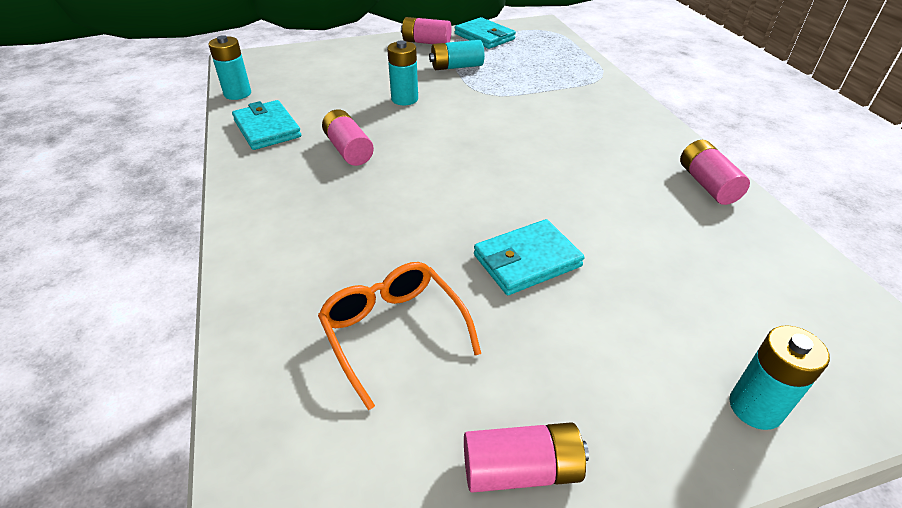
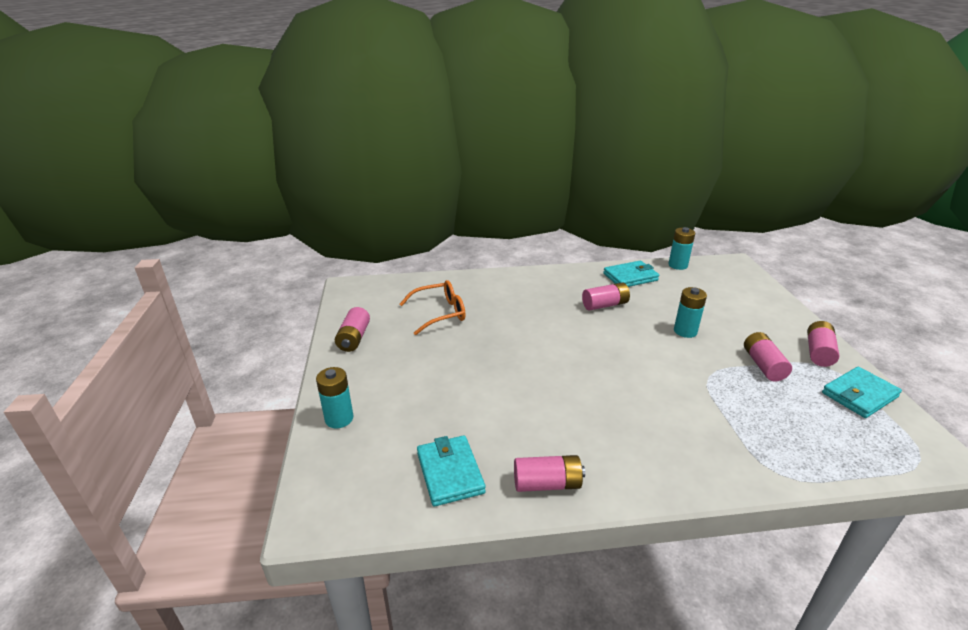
camera: 100 degrees right, 10 degrees down
turquoise battery [429,40,484,70] -> pink battery [744,332,792,381]
turquoise wallet [474,219,584,295] -> turquoise wallet moved to [417,435,486,507]

